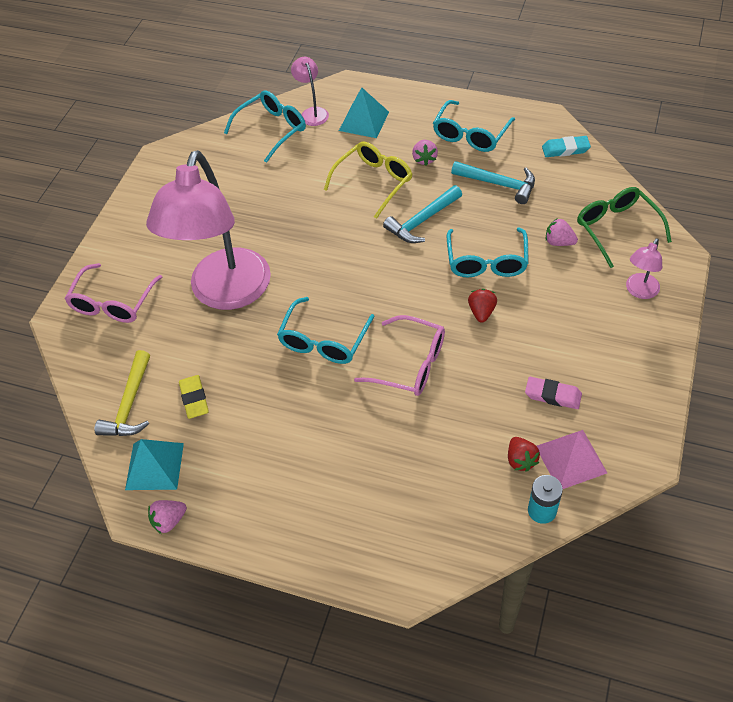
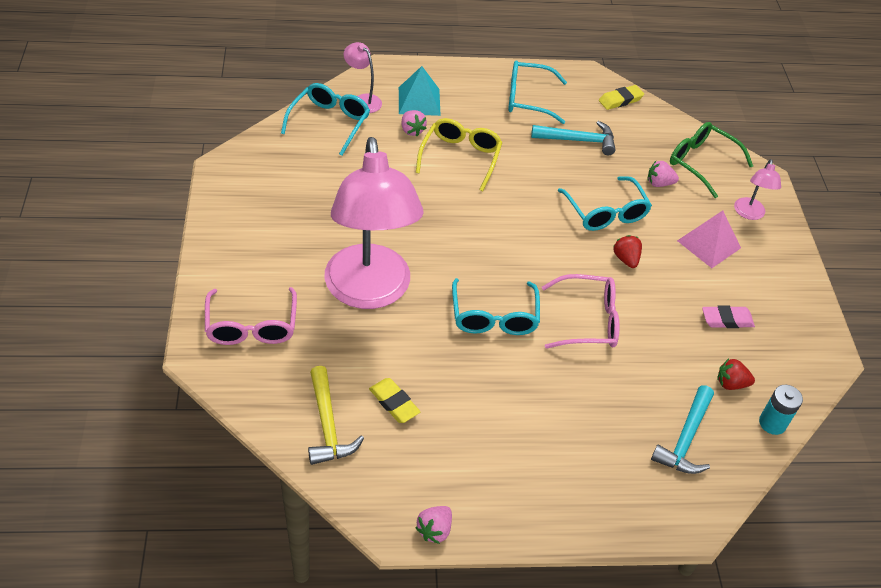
camera: 30 degrees left, 5 degrees down
turquoise pyramid [125,439,184,490] -> none
turquoise hammer [383,185,462,243] -> turquoise hammer moved to [651,385,714,474]
pink strawberry [412,140,438,166] -> pink strawberry moved to [401,110,427,136]
turquoise glasses [433,100,515,152] -> turquoise glasses turned 90 degrees clockwise [508,60,567,124]
red strawberry [508,437,540,472] -> red strawberry turned 135 degrees clockwise [717,358,755,390]
pink pyramid [537,430,607,489] -> pink pyramid moved to [677,211,741,268]
turquoise eraser [542,136,591,157] -> yellow eraser [599,85,644,110]

